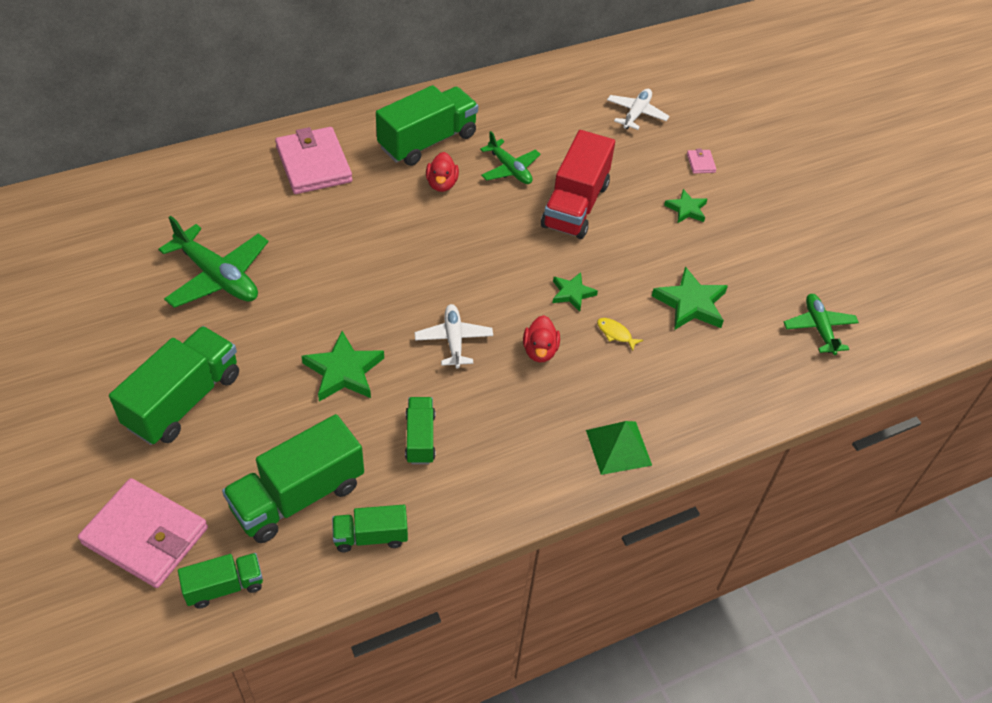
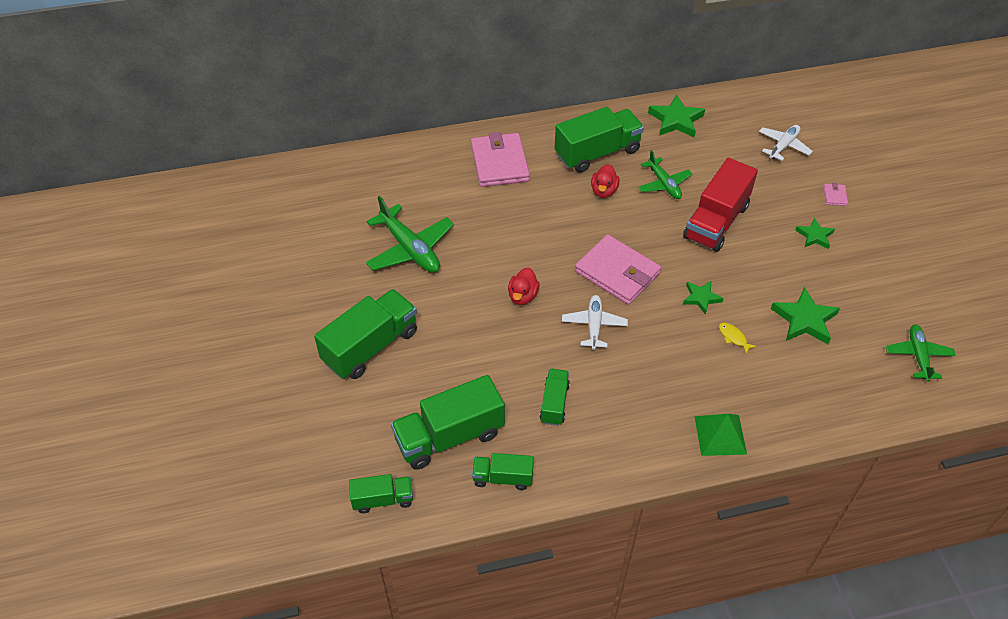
camera: 15 degrees right, 0 degrees up
pink wallet [78,478,208,588] -> pink wallet moved to [575,235,661,305]
green star [302,331,384,401] -> green star moved to [648,95,705,137]
red duck [523,315,560,363] -> red duck moved to [508,267,540,305]

